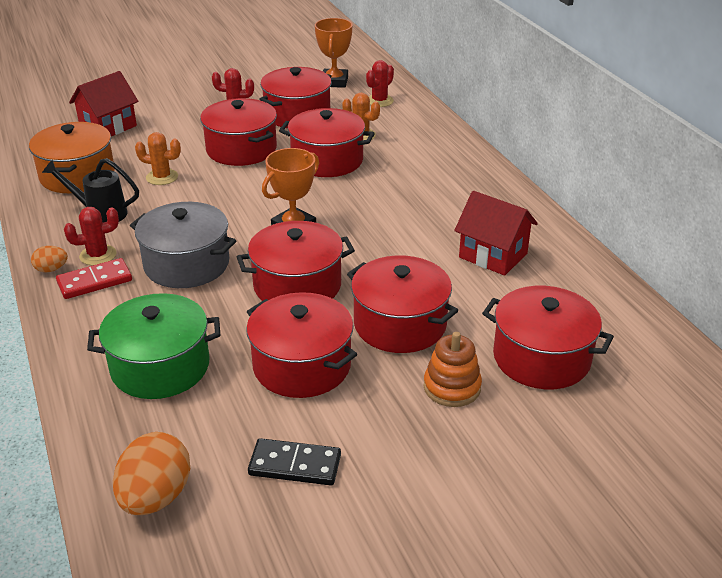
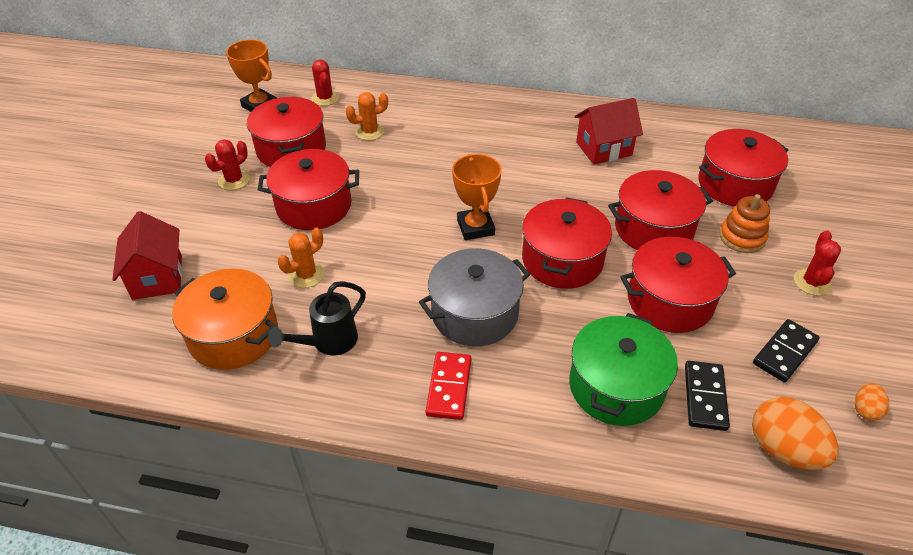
camera: 55 degrees left, 10 degrees up
orange egg [31,246,68,272] -> orange egg moved to [855,383,889,421]
red cactus [64,207,119,266] -> red cactus moved to [794,230,841,296]
red pot [279,108,375,177] -> none
none -> black domino [685,361,730,431]

